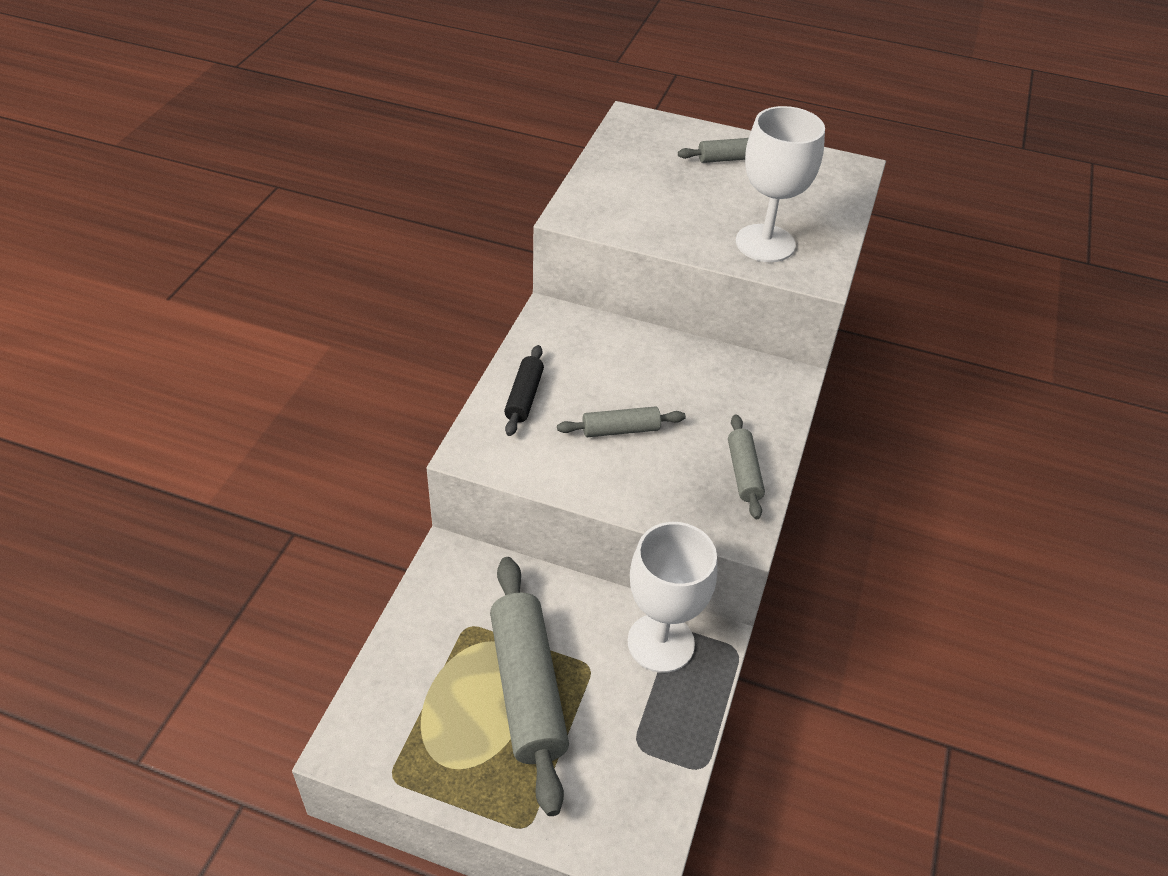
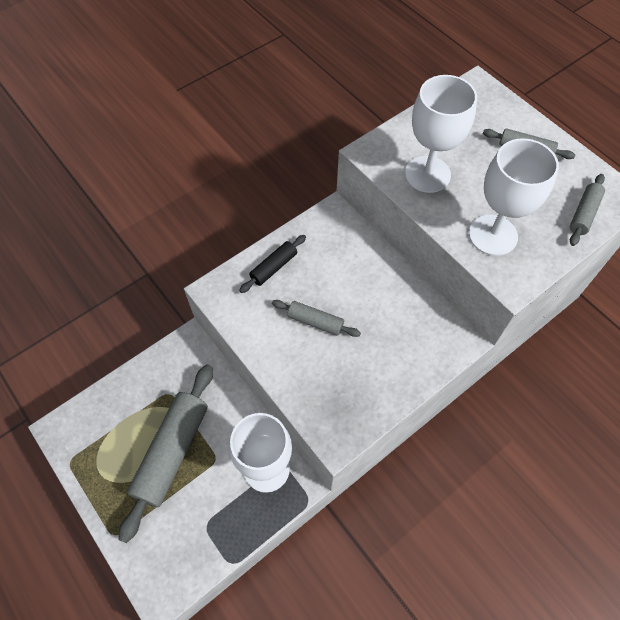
camera: 35 degrees right, 15 degrees up
grey rolling pin [728,414,765,519] -> grey rolling pin moved to [570,174,605,246]
none -> white goblet [405,75,477,193]

